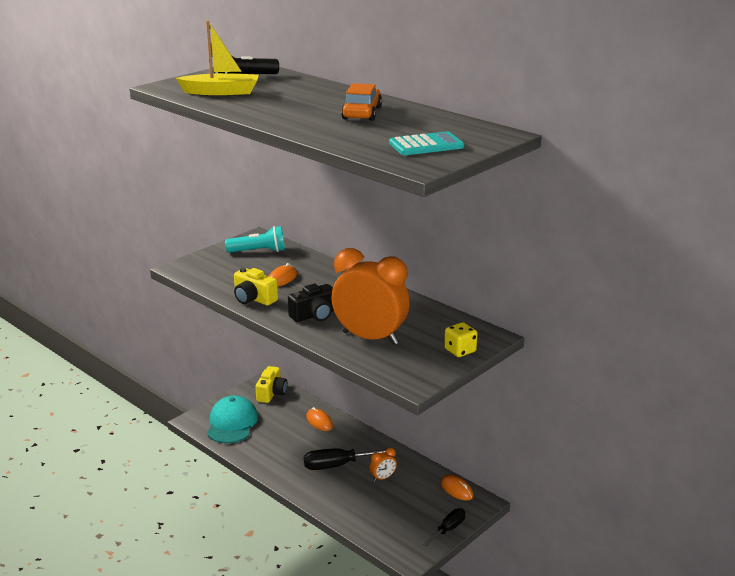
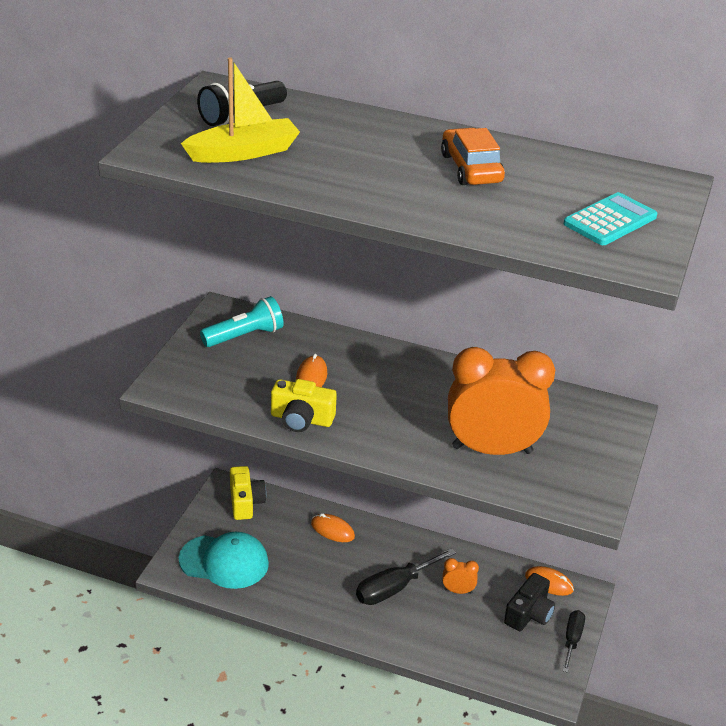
camera: 25 degrees left, 10 degrees up
turquoise cap [207,395,258,443] -> turquoise cap turned 120 degrees clockwise [179,532,269,589]
black camera [288,284,334,322] -> black camera moved to [504,573,555,631]
orange clock [370,447,397,481] -> orange clock turned 120 degrees counterclockwise [442,558,479,594]
yellow dice [444,322,477,357] -> none

